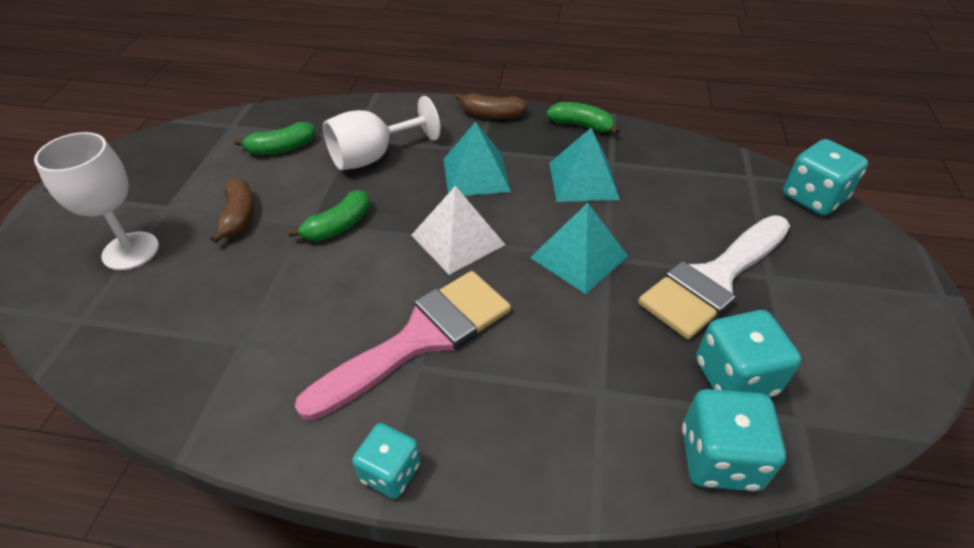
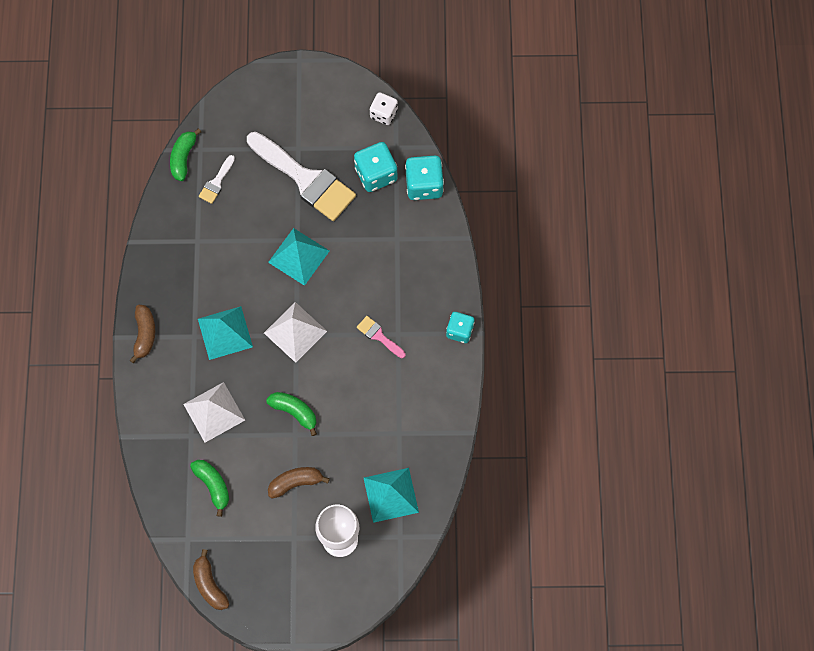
camera: 100 degrees left, 25 degrees up
pink brush [295,271,511,421] -> pink brush [357,316,406,358], size x0.44
white goblet [323,96,441,170] -> white pyramid [183,382,245,443]
green banana [546,102,620,135] -> green banana moved to [170,128,201,181]
turquoise pyramid [549,128,620,202] -> turquoise pyramid moved to [364,468,419,523]
turquoise dice [783,139,868,216] -> none
none -> brown banana [193,549,229,610]
none -> white brush [199,155,235,204]
none -> white dice [370,92,398,125]

